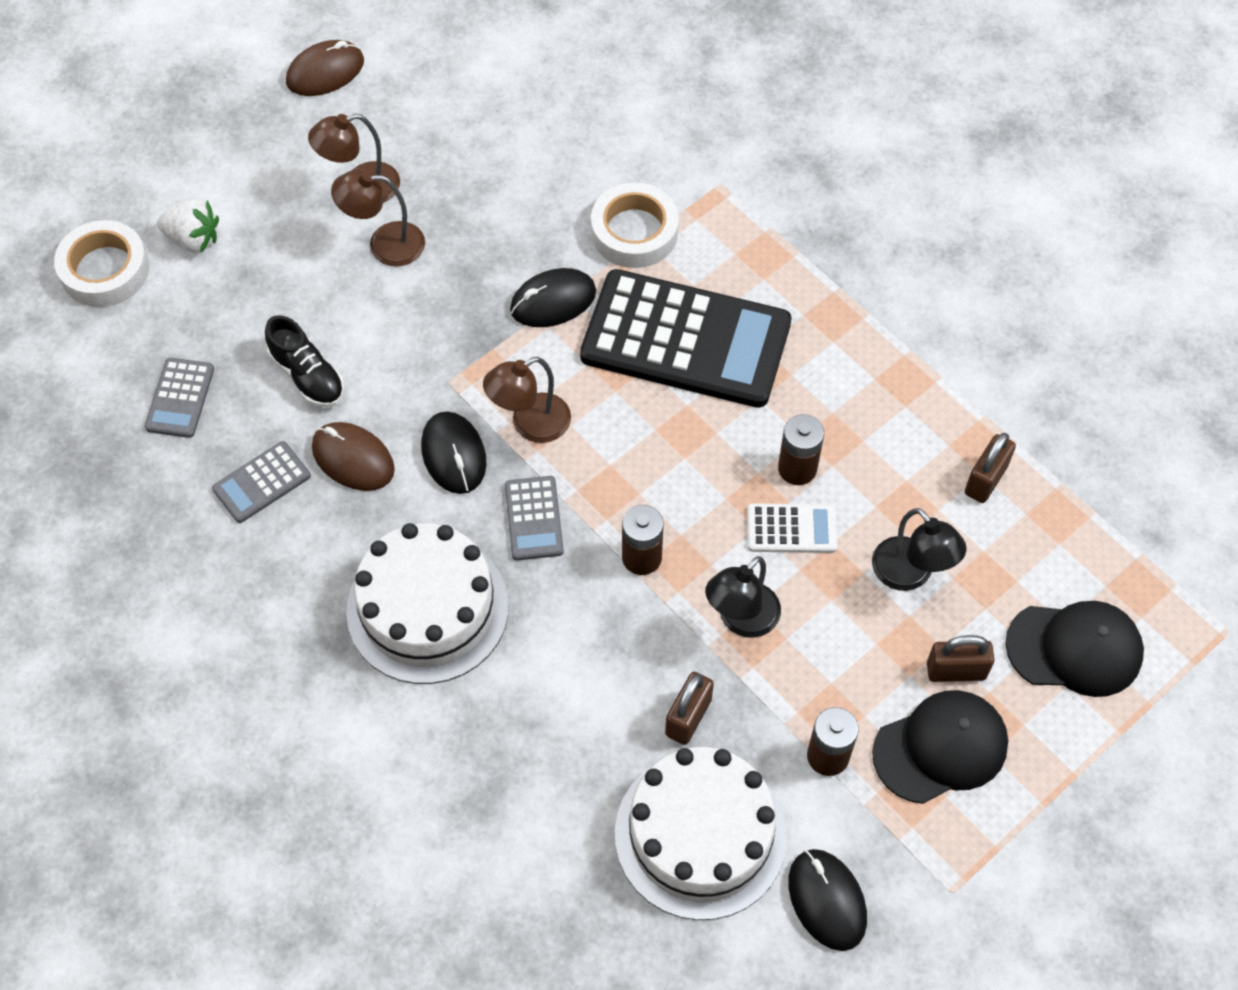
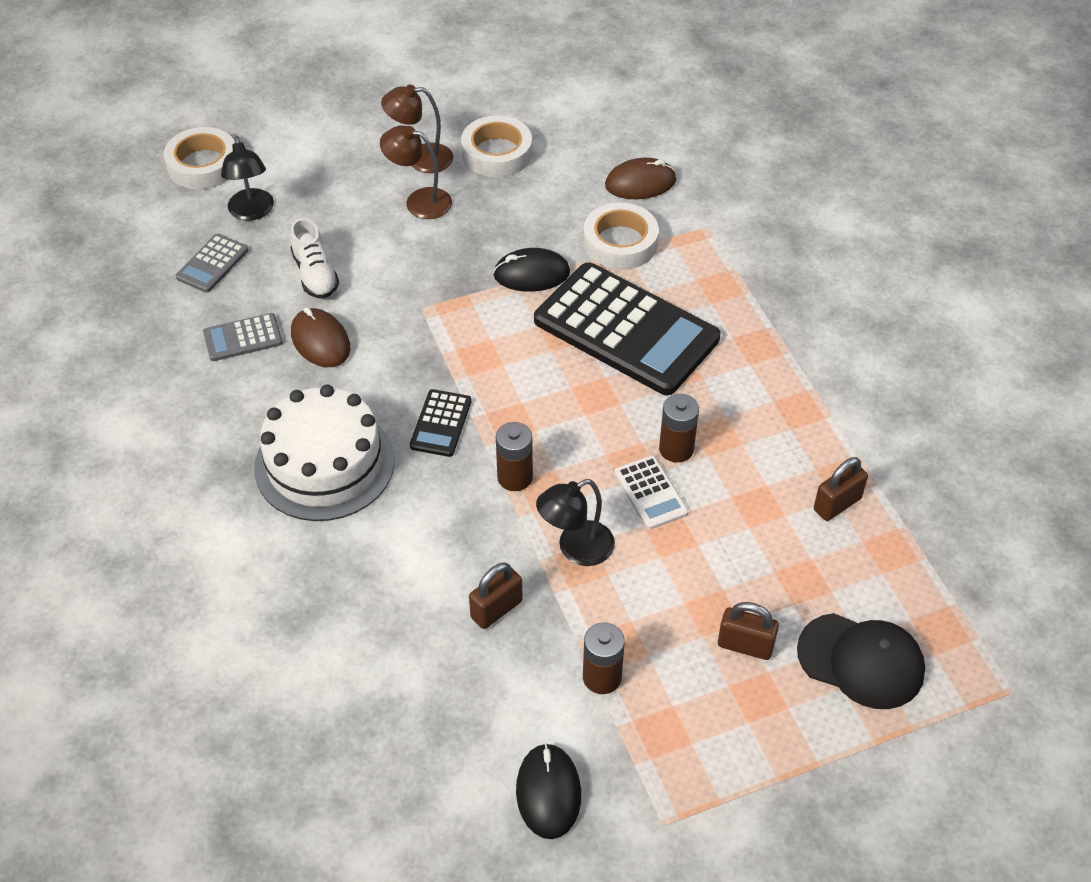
camera: 20 degrees right, 10 degrees down
white strawberry [157,199,219,252] -> none
black shoe [265,315,344,407] -> white shoe [290,218,339,299]
brown mouse [286,40,364,96] -> brown mouse moved to [605,158,676,199]
black mouse [421,411,486,494] -> none
brown lamp [483,357,571,443] -> none
grey calculator [505,476,564,561] -> black calculator [410,389,471,457]
white cake [615,747,787,920] -> none
white calculator [747,503,838,553] -> white calculator turned 45 degrees clockwise [614,455,688,530]
black lamp [872,508,967,591] -> black lamp moved to [221,136,274,221]
black cap [872,690,1008,804] -> none
none -> white tape [461,115,532,177]

